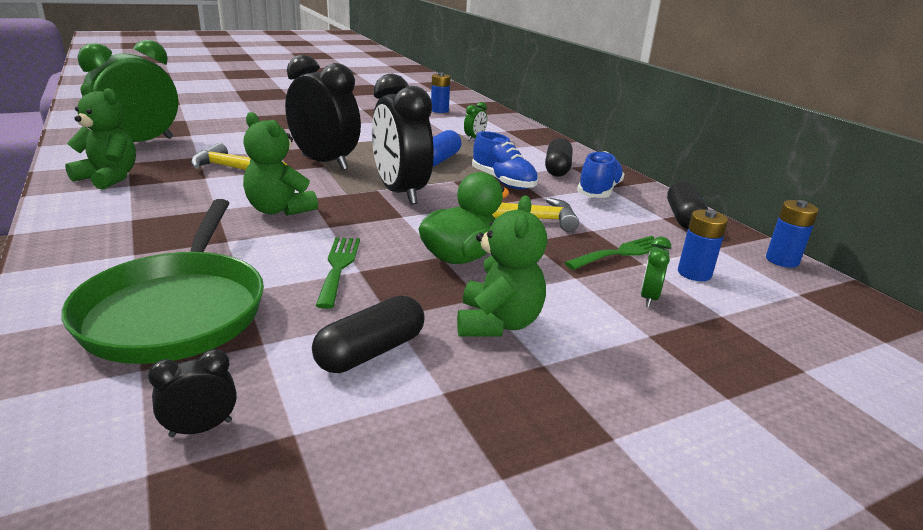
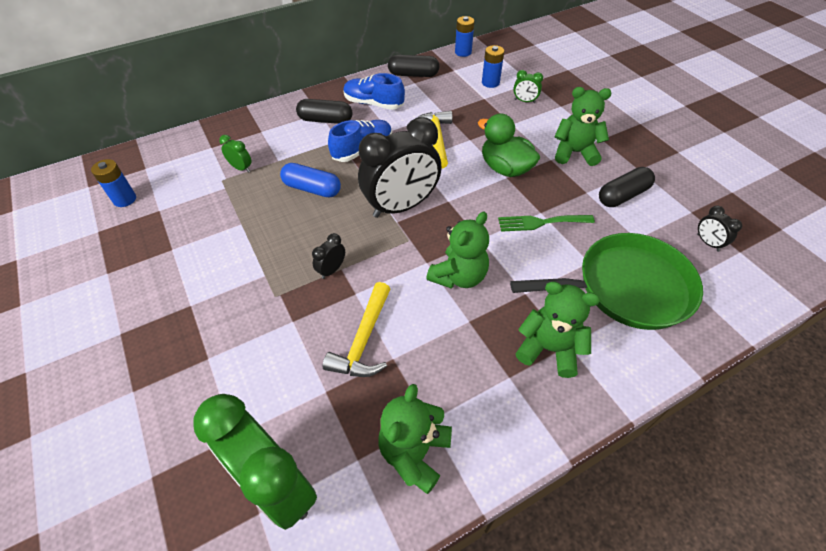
camera: 90 degrees left, 25 degrees up
black clock [285,55,361,170] -> black clock [312,233,345,279], size x0.41
black capsule [312,296,425,373] -> black capsule turned 75 degrees counterclockwise [599,167,655,207]
green fork [564,236,663,270] -> none
none -> green teddy bear [515,281,600,378]

